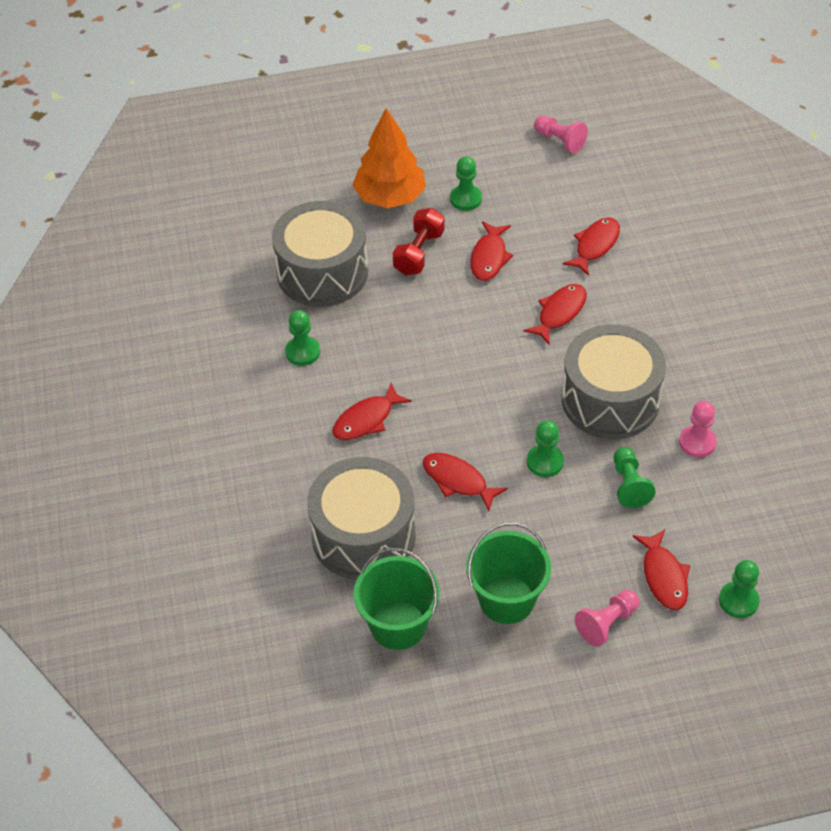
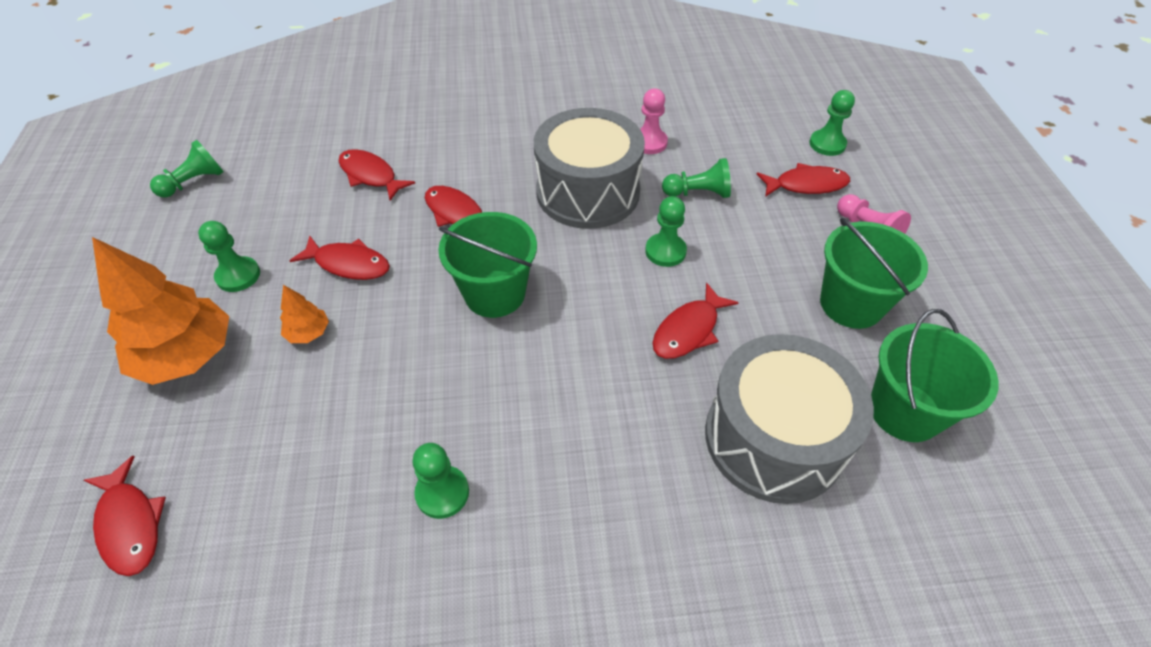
camera: 85 degrees left, 0 degrees up
grey drum [272,201,368,307] -> none
red fish [332,383,412,440] -> red fish moved to [84,456,166,576]
red dumbbell [393,208,445,275] -> orange tree [280,285,329,343]
pink pawn [534,115,588,153] -> green pawn [150,140,223,197]
none -> green bucket [438,212,537,318]

